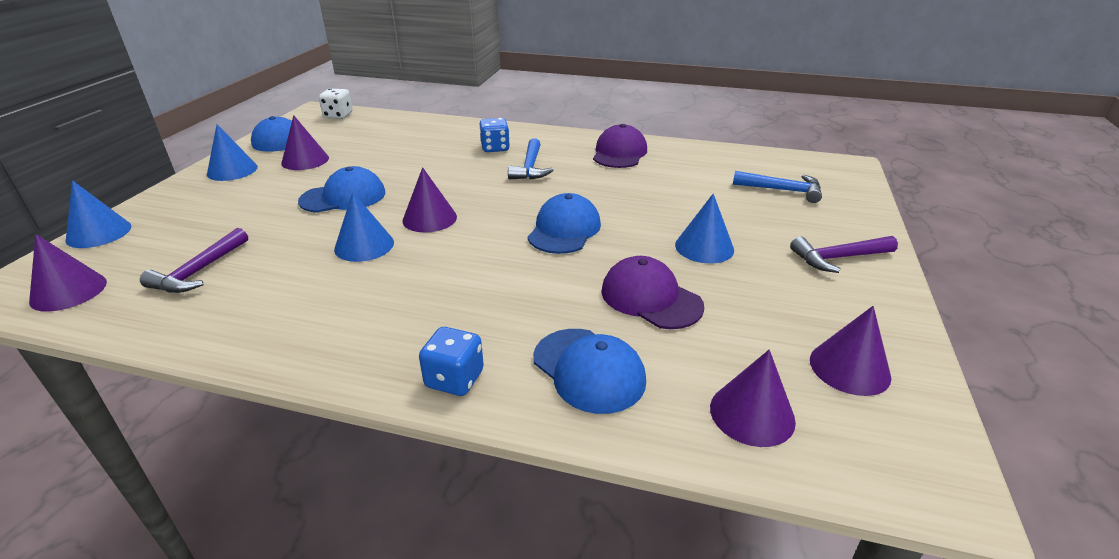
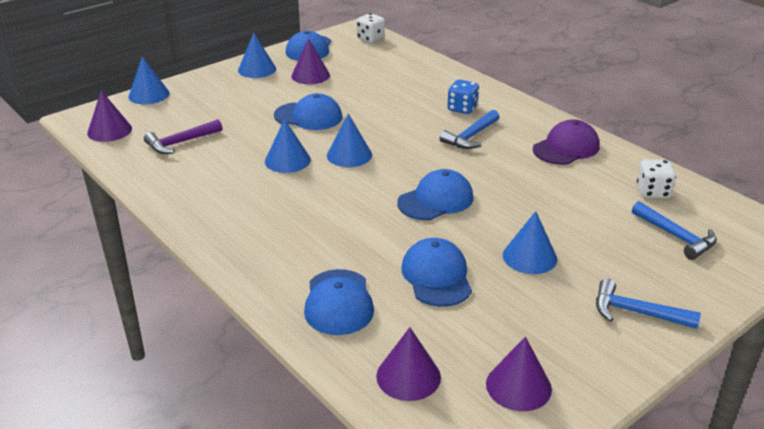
camera: 35 degrees right, 0 degrees up
purple cone [402,167,457,233] -> blue cone [327,114,372,167]
blue dice [419,327,484,396] -> none
purple cap [601,256,704,329] -> blue cap [401,238,472,307]
purple hammer [790,236,898,273] -> blue hammer [596,278,701,329]
none -> white dice [637,159,676,198]

